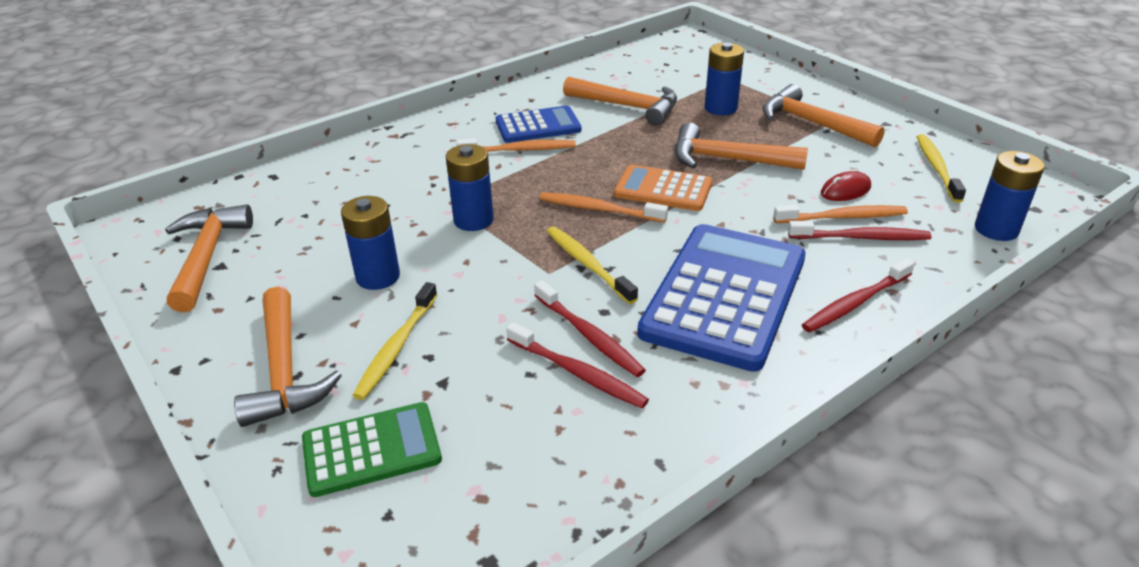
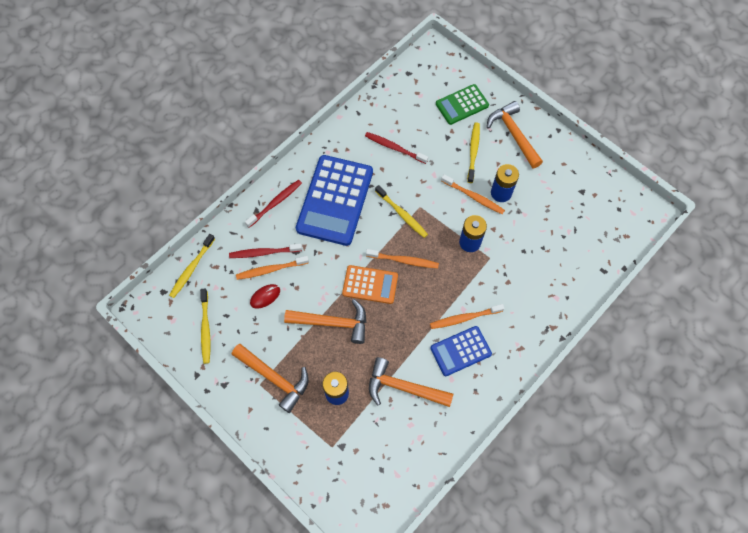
camera: 170 degrees right, 30 degrees up
orange hammer [165,205,253,312] -> none
red toothbrush [534,280,646,377] -> none
blue battery [975,151,1045,241] -> yellow toothbrush [169,234,215,298]
none -> orange toothbrush [441,174,505,214]

